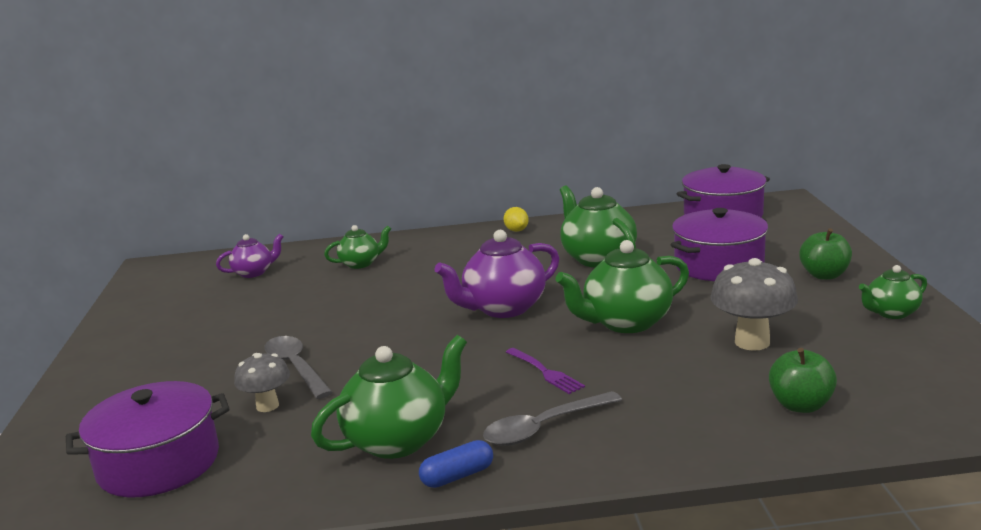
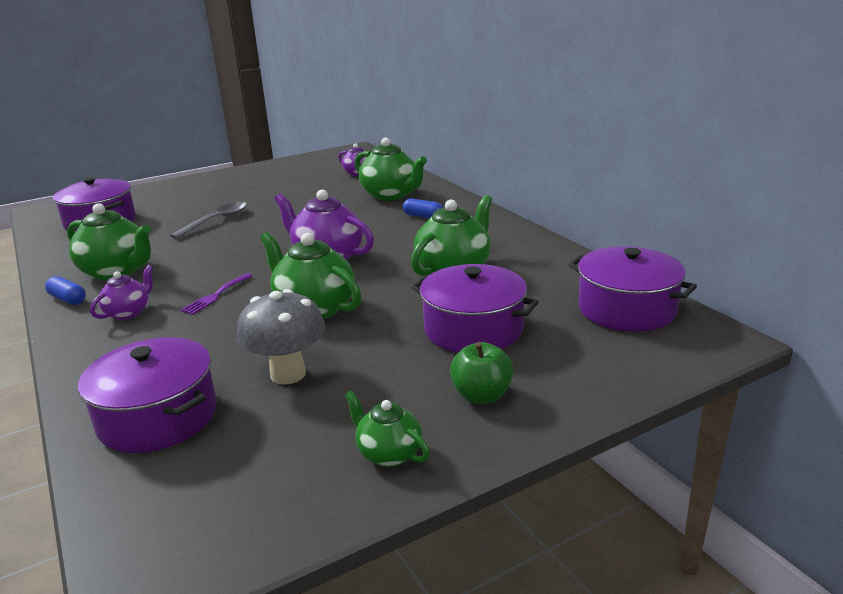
camera: 65 degrees right, 5 degrees up
grey mushroom [234,353,290,412] -> none
green teapot [324,225,391,269] -> green teapot [355,138,427,201], size x1.75
grey spoon [483,391,622,446] -> purple teapot [90,265,153,320]
yellow lemon [504,207,529,232] -> none
green apple [769,348,837,413] -> purple pot [78,337,217,453]
none -> blue capsule [403,199,443,218]

